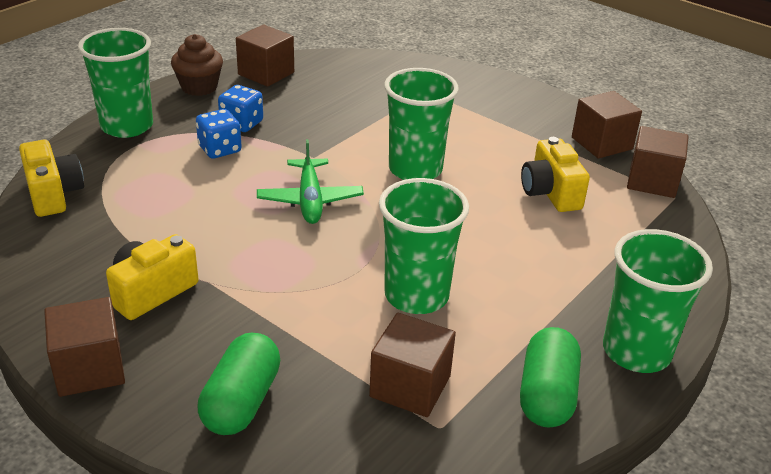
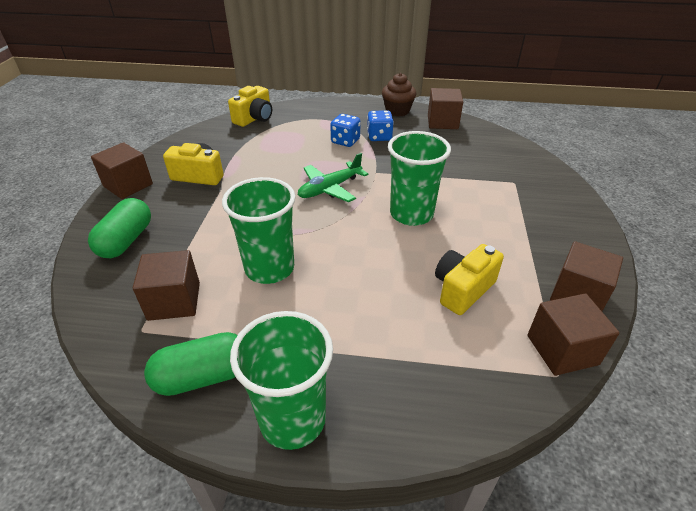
camera: 60 degrees right, 5 degrees up
green cup [78,28,153,138] -> none
green capsule [198,332,280,435] -> green capsule turned 60 degrees counterclockwise [88,198,151,258]

